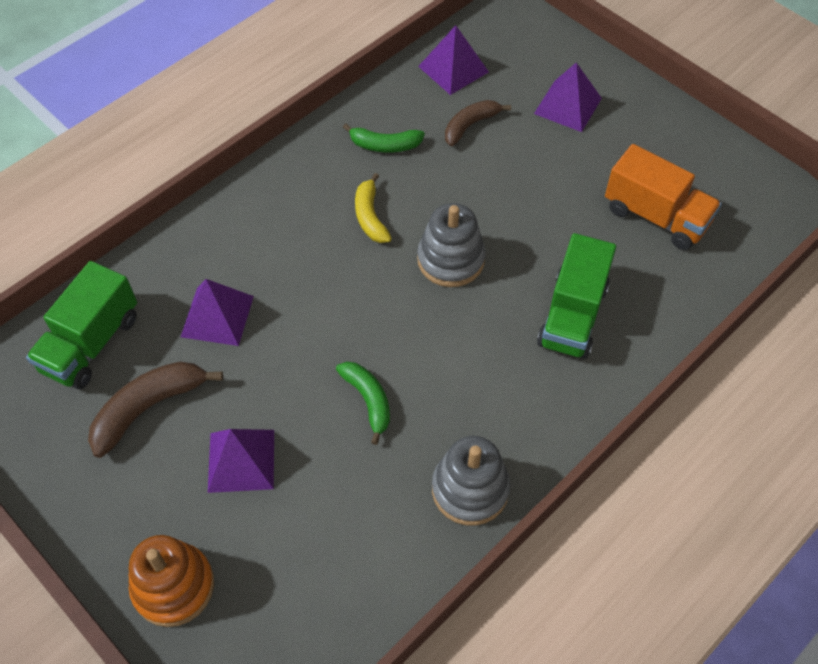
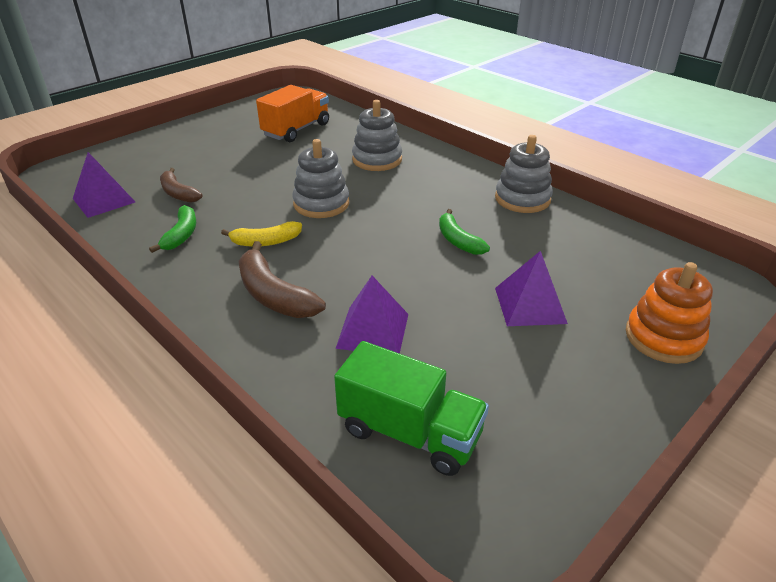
camera: 90 degrees left, 20 degrees down
brown banana [88,361,223,458] -> brown banana moved to [238,241,326,318]
green banana [336,362,390,445] -> green banana turned 90 degrees counterclockwise [439,209,490,255]
purple pyramid [534,62,602,132] -> none
green truck [537,233,616,359] -> grey stacking toy [352,100,402,171]

